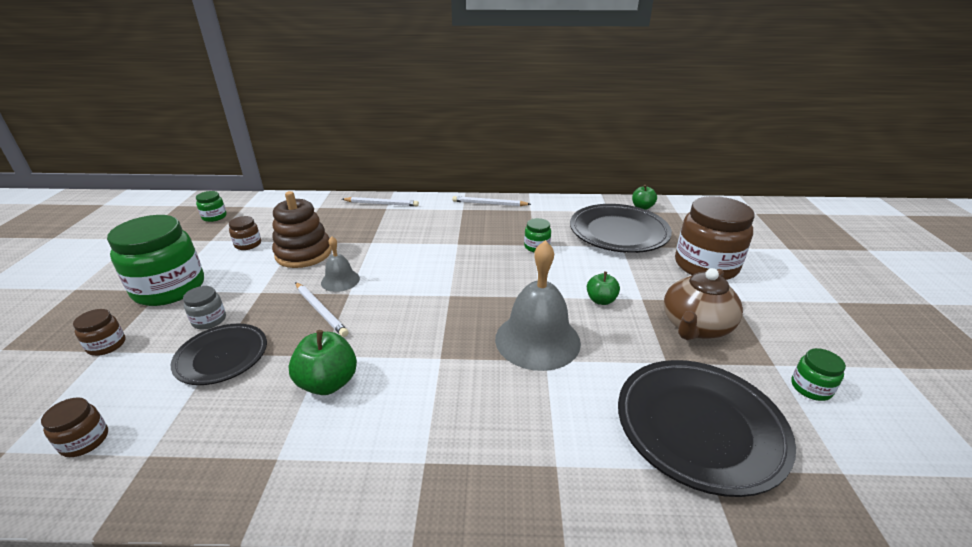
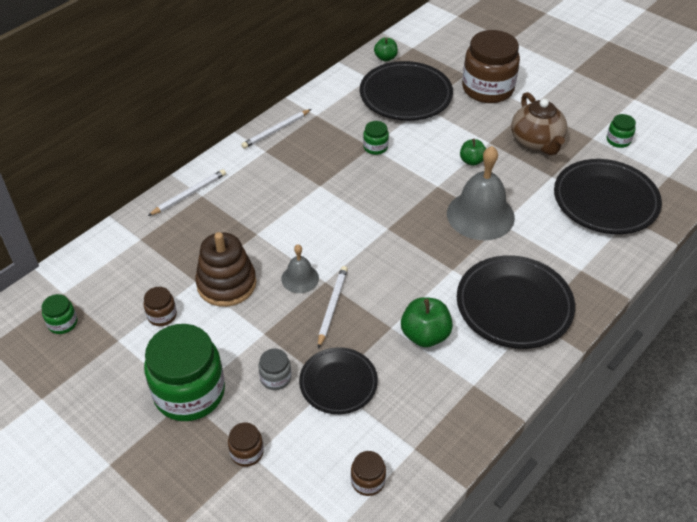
camera: 50 degrees left, 15 degrees up
white pencil [295,282,348,337] -> white pencil turned 75 degrees counterclockwise [318,266,348,348]
none -> black plate [457,255,575,349]

